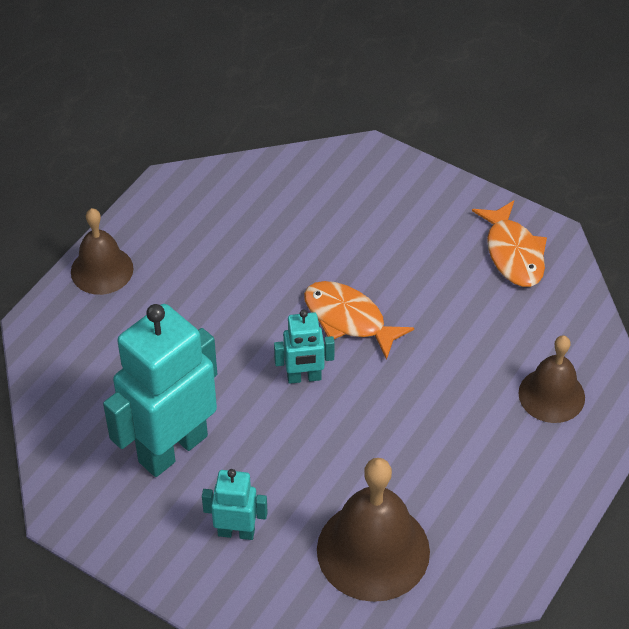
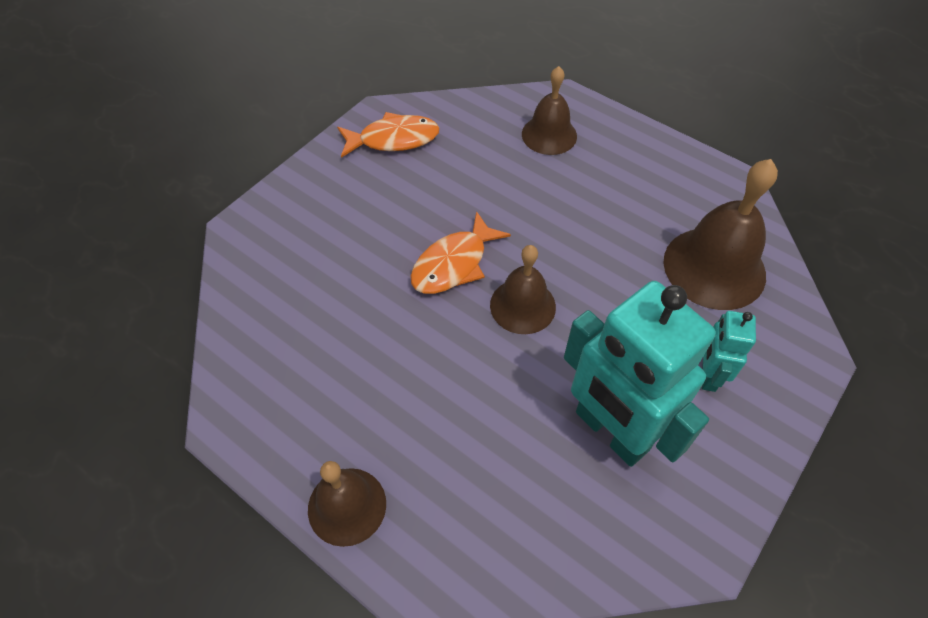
camera: 85 degrees left, 5 degrees up
turquoise robot [274,310,335,384] -> brown bell [490,245,556,334]

